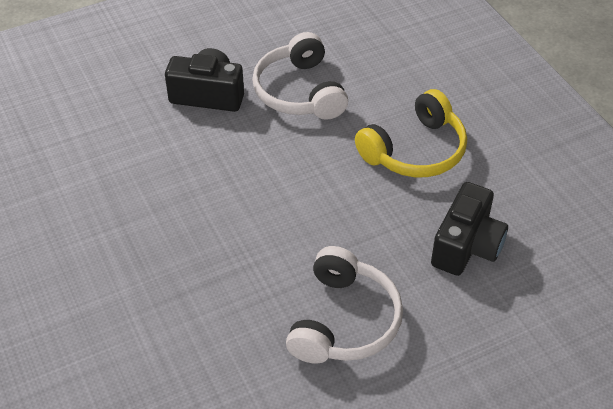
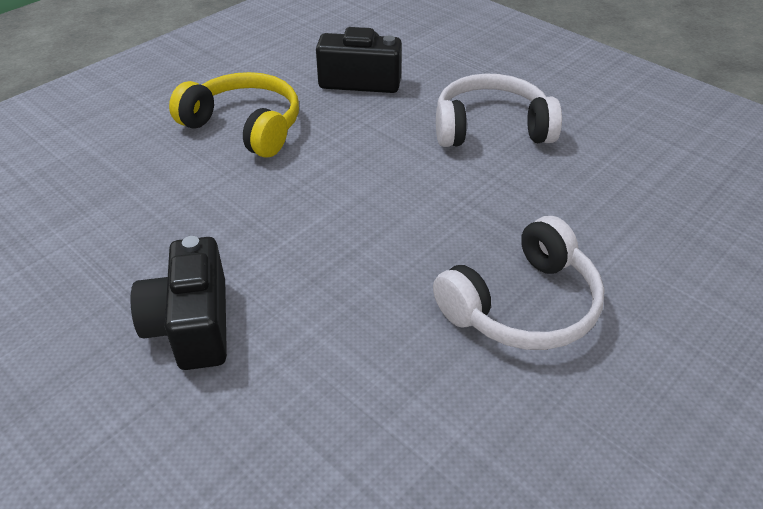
camera: 110 degrees left, 5 degrees down
white headphones [252,32,348,120] -> white headphones moved to [433,216,605,350]

